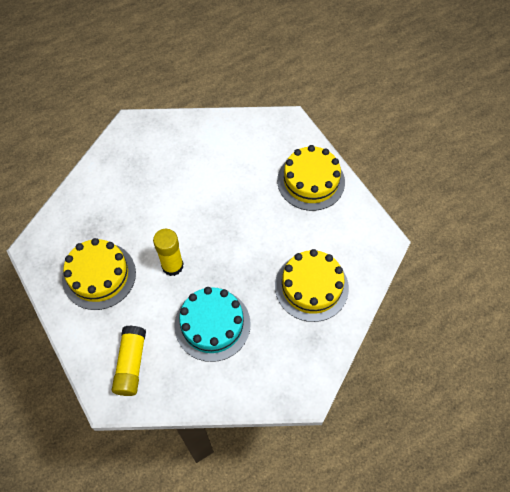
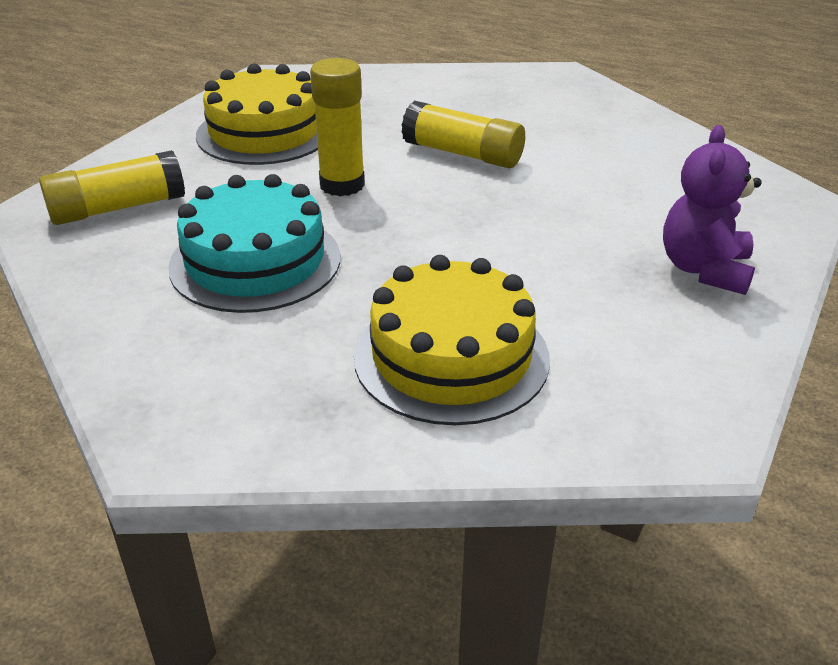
camera: 60 degrees right, 25 degrees down
yellow cake [277,145,345,211] -> purple teddy bear [663,125,762,295]
none -> yellow glue stick [401,101,525,168]

